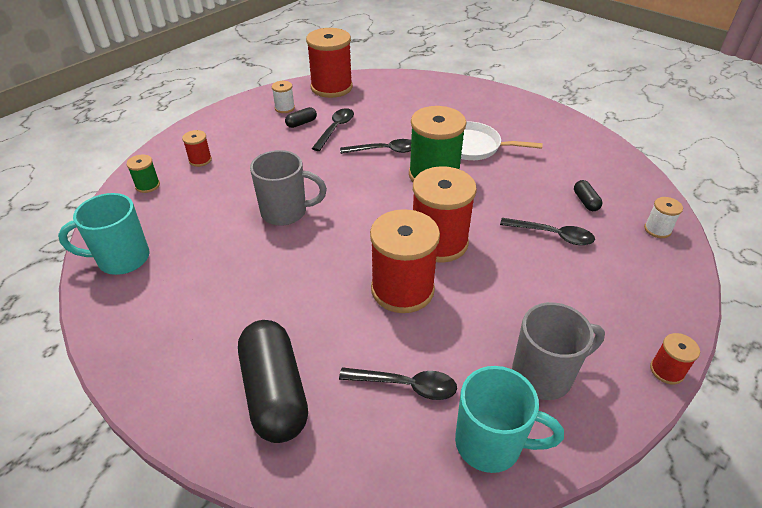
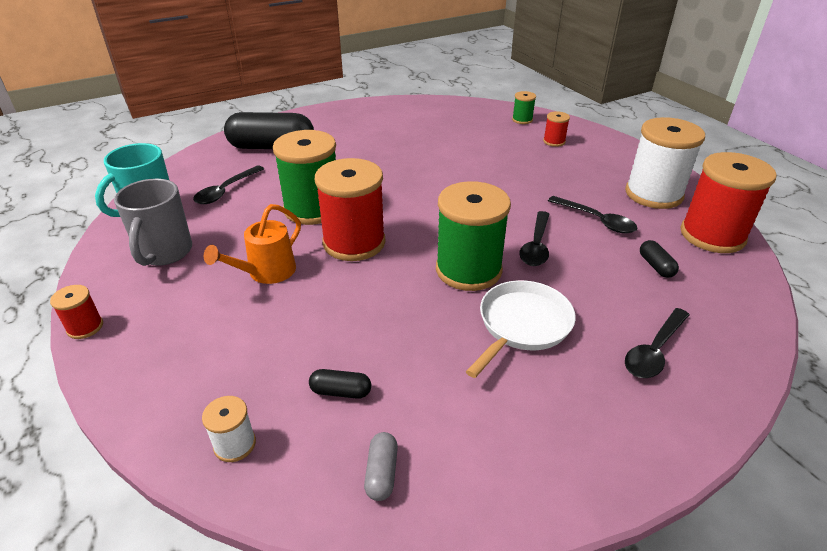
camera: 110 degrees right, 5 degrees down
turquoise mug [58,193,149,275] -> none
grey mug [250,150,327,226] -> none
white spool [272,81,295,113] -> white spool [625,117,705,209], size x2.20
black capsule [285,107,317,128] -> black capsule moved to [640,240,679,278]
red spool [370,209,440,313] -> green spool [273,130,336,225]
black spoon [500,218,595,245] -> black spoon moved to [625,308,689,378]
none -> orange watering can [204,204,301,284]
none -> grey capsule [364,432,398,501]

